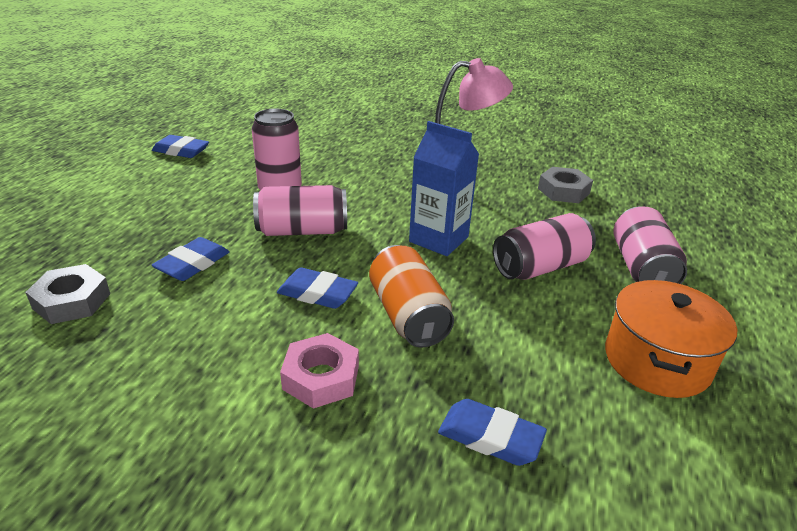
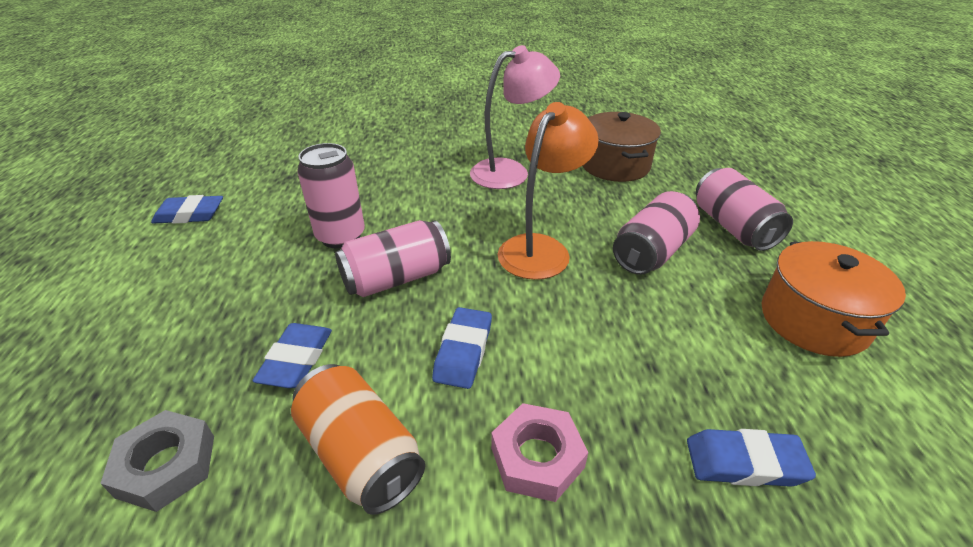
camera: 20 degrees left, 5 degrees up
blue eraser [277,268,358,309] -> blue eraser turned 75 degrees counterclockwise [432,307,492,389]
orange can [369,245,454,347] -> orange can moved to [291,364,425,515]
blue carton [409,121,479,256] -> orange lamp [498,102,599,280]
grey nut [538,167,593,203] -> brown pot [583,112,661,182]

